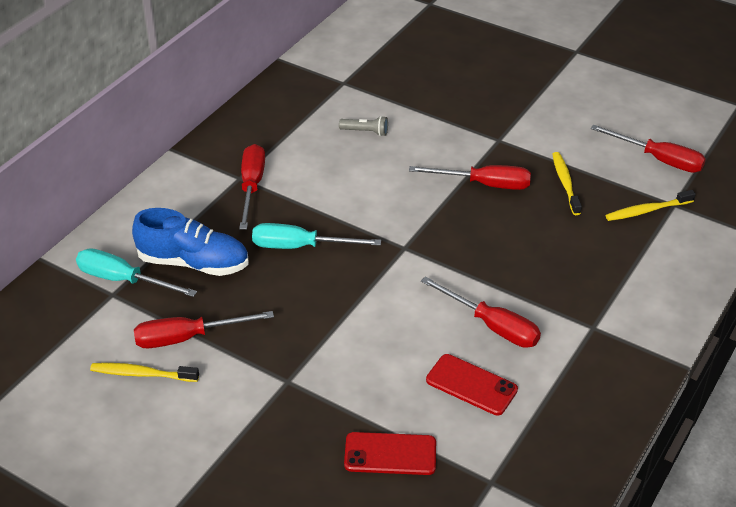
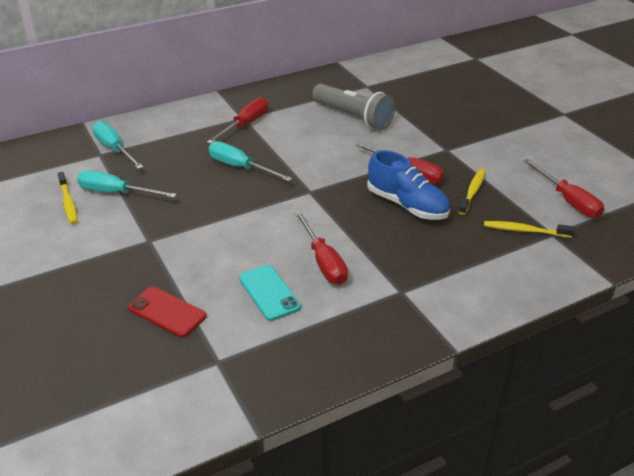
camera: 30 degrees right, 5 degrees down
yellow toothbrush [90,363,199,382] -> yellow toothbrush turned 150 degrees counterclockwise [57,172,78,224]
blue shoe [132,208,249,276] -> blue shoe moved to [367,150,450,220]
red screwdriver [134,311,274,348] -> turquoise screwdriver [77,170,177,198]
grey flashlight [339,116,388,136] -> grey flashlight [312,84,395,130], size x2.30
red phone [426,354,518,416] -> turquoise phone [239,265,301,321]

